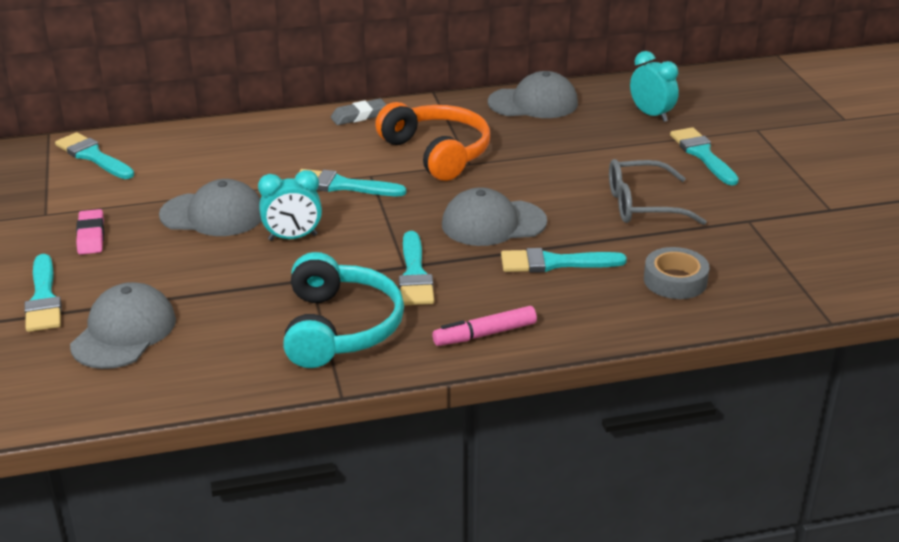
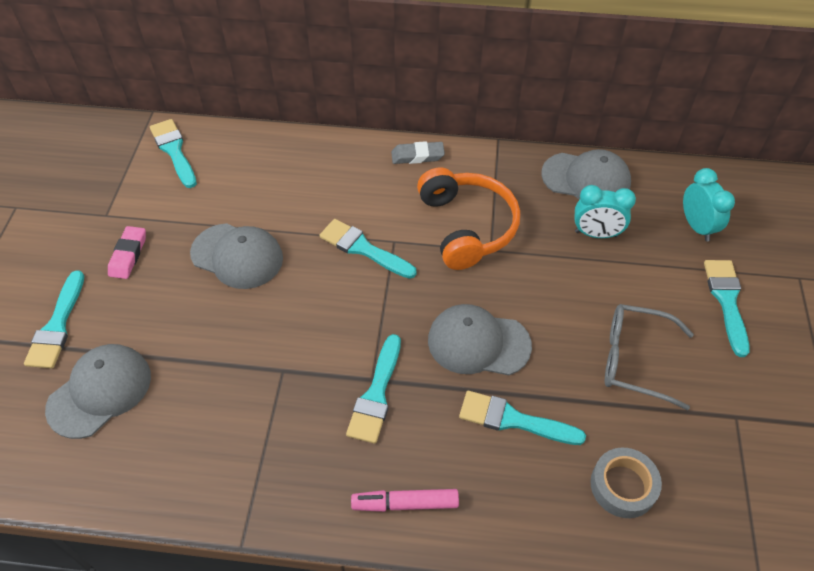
camera: 20 degrees right, 20 degrees up
turquoise clock [258,170,322,241] -> turquoise clock moved to [575,185,636,238]
turquoise headphones [283,252,404,368] -> none

